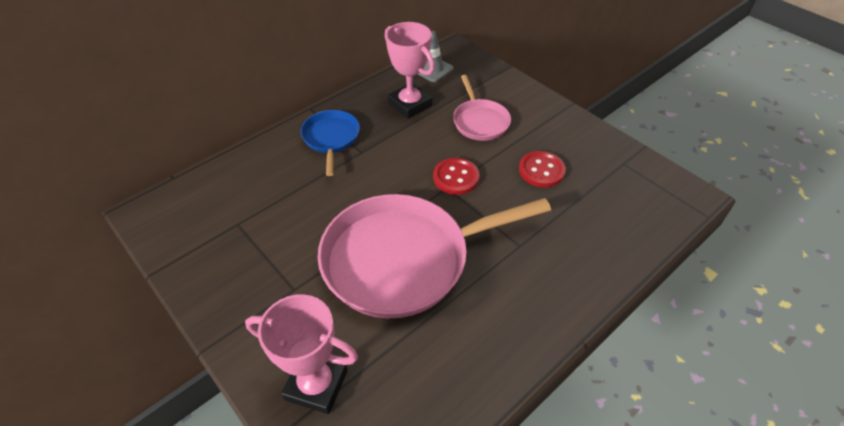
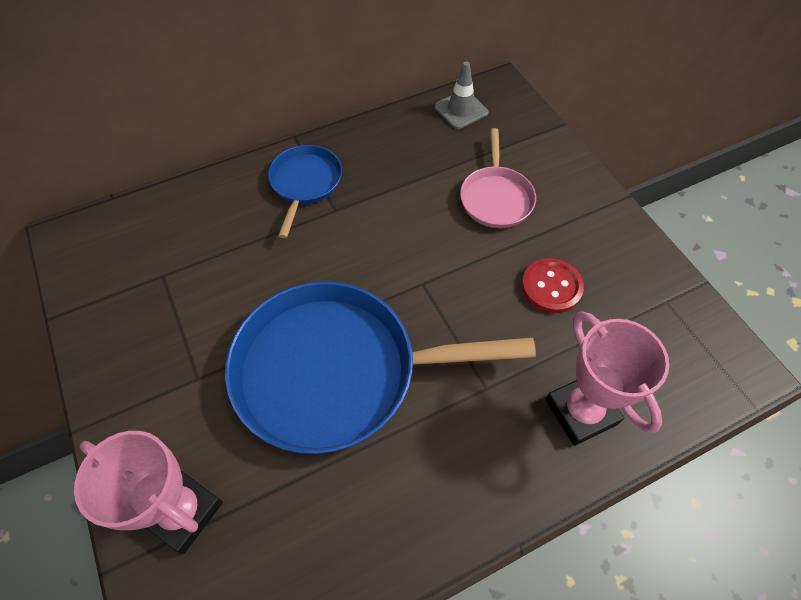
camera: 15 degrees right, 10 degrees up
pink pan [318,194,551,318] -> blue pan [225,281,536,454]
pink trophy [385,22,435,119] -> pink trophy moved to [545,311,669,446]
red button [433,158,479,195] -> none

